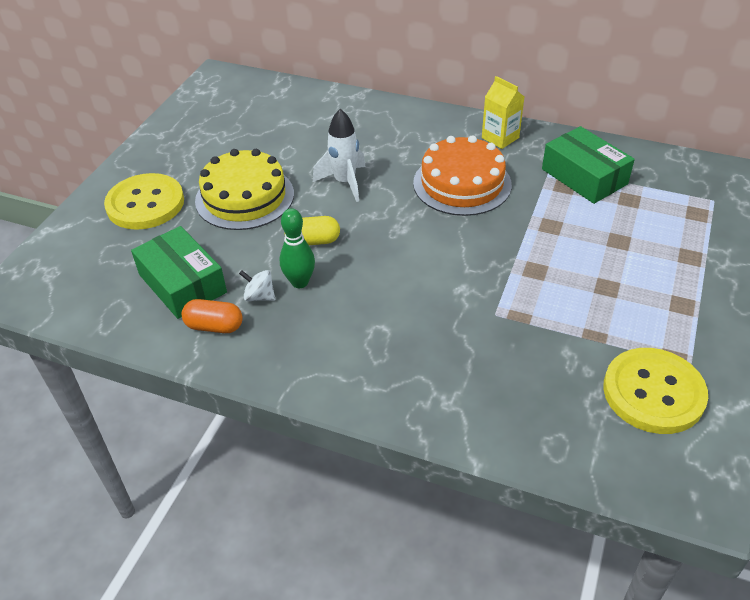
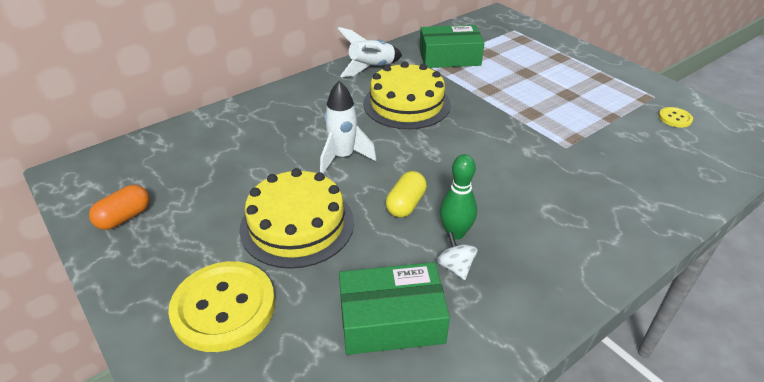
camera: 60 degrees left, 5 degrees down
orange capsule [181,299,243,333] -> orange capsule moved to [89,185,150,230]
white spinning top [239,270,275,301] -> white spinning top turned 105 degrees clockwise [437,232,477,280]
orange cake [413,135,512,216] -> yellow cake [363,62,451,129]
yellow carton [482,76,524,149] -> white rocket [338,27,402,77]
yellow button [603,348,708,434] -> yellow button [659,107,693,128], size x0.44

